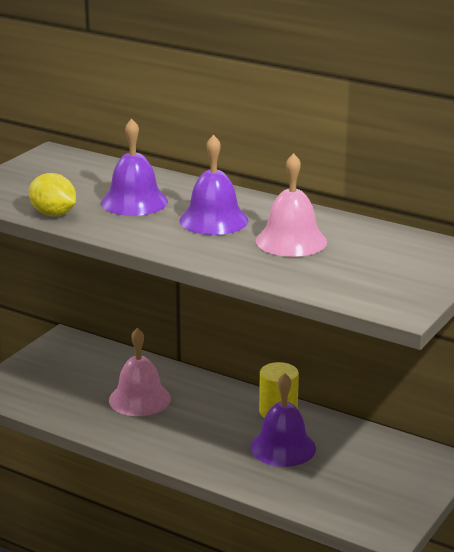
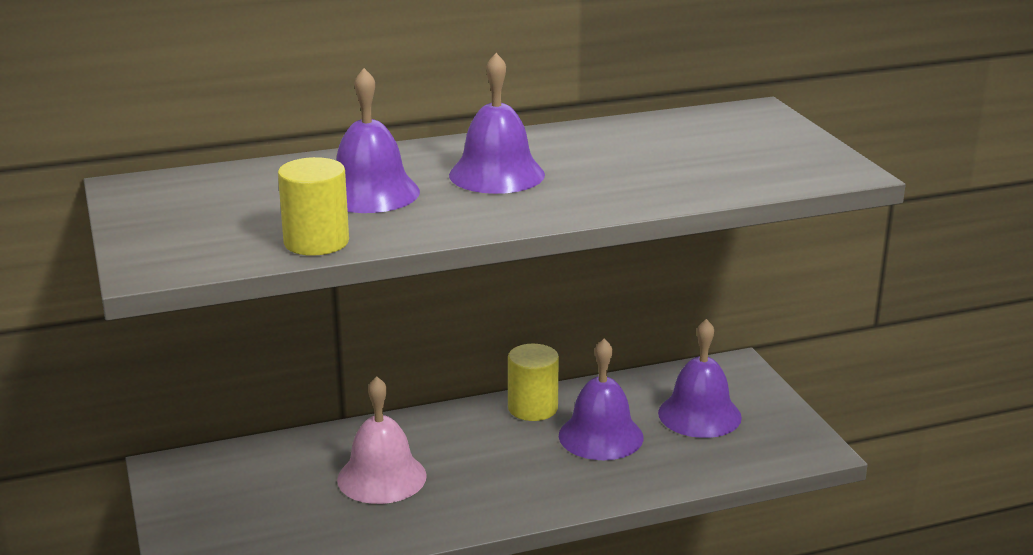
camera: 50 degrees left, 0 degrees up
yellow lemon [29,173,76,216] -> yellow cylinder [278,157,349,256]
pink bell [256,153,327,257] -> none
none -> purple bell [658,319,742,438]

